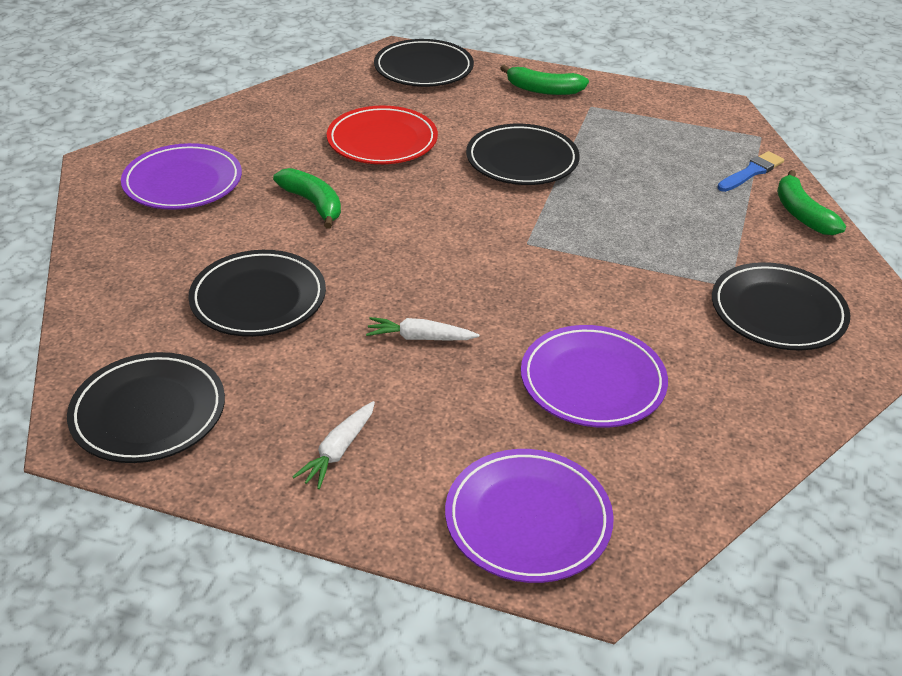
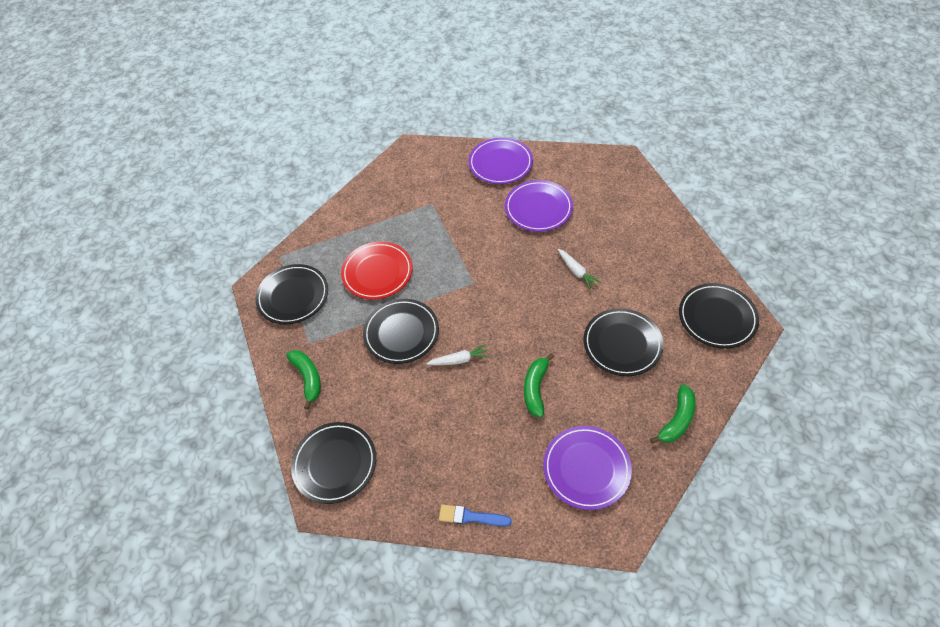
camera: 125 degrees left, 15 degrees up
white carrot [292,401,375,489] -> white carrot moved to [426,344,489,365]
red plate [327,106,438,164] -> red plate moved to [341,242,413,300]
purple plate [445,449,614,583] -> purple plate moved to [468,138,533,184]
black plate [712,262,850,350] -> black plate moved to [255,264,328,324]
blue brush [717,151,784,192] -> blue brush moved to [439,504,512,526]
green banana [777,170,846,235] -> green banana moved to [650,384,695,444]

